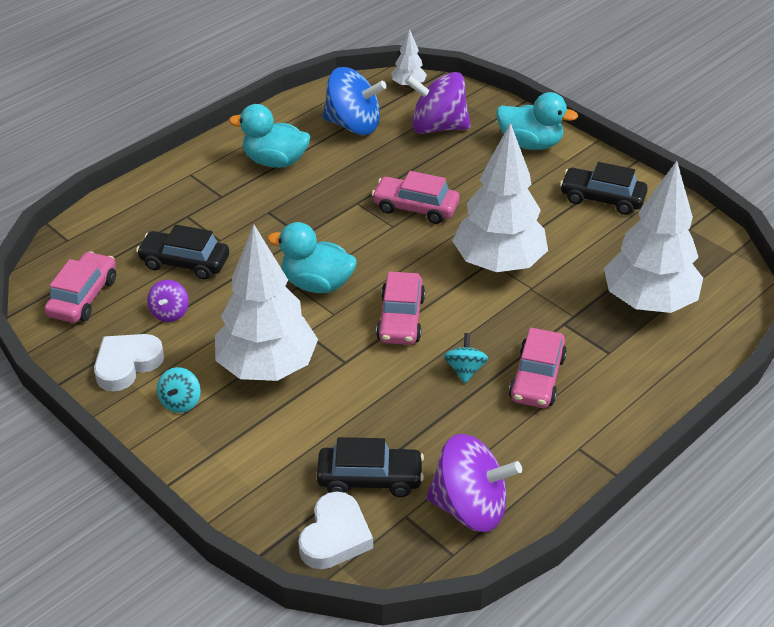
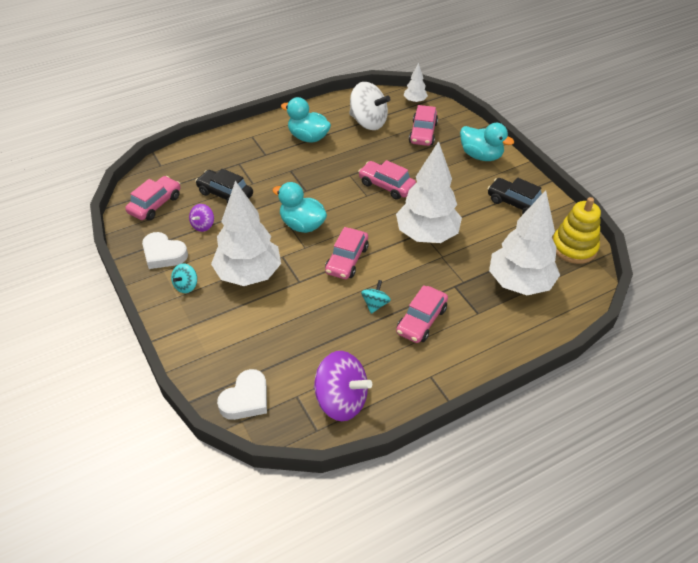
camera: 15 degrees right, 5 degrees up
white heart [94,334,164,391] -> white heart turned 120 degrees counterclockwise [142,232,188,269]
black car [317,437,424,497] -> none
blue spinning top [322,67,387,135] -> white spinning top [349,82,390,130]
purple spinning top [405,72,471,134] -> pink car [409,105,438,146]
none -> yellow stacking toy [553,197,601,264]

